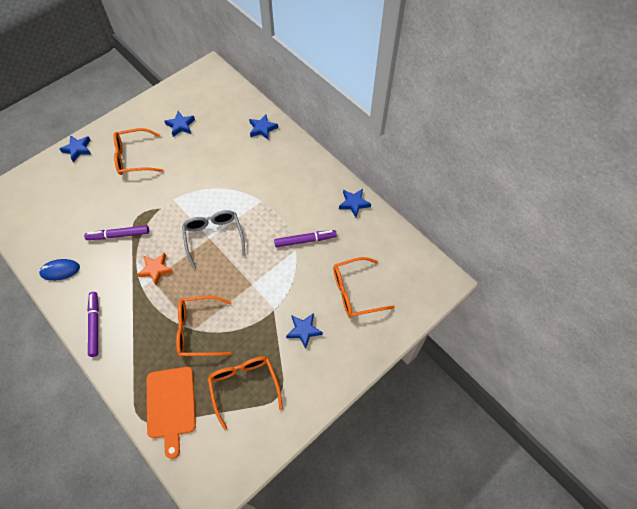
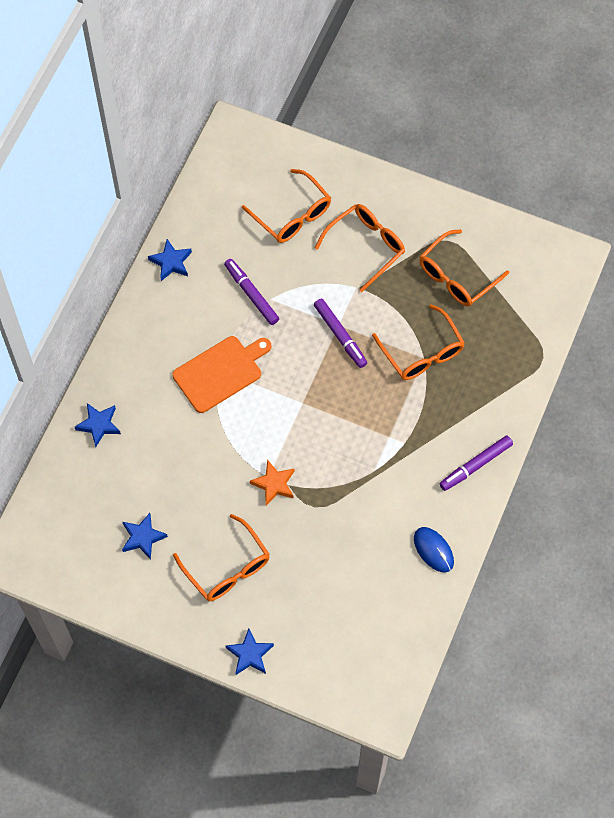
camera: 115 degrees left, 5 degrees up
purple marker [84,225,149,240] -> purple marker moved to [314,298,367,368]
orange star [137,253,173,286] -> orange star moved to [250,459,294,505]
orange cutting board [147,367,196,459] -> orange cutting board moved to [172,336,271,413]
grey glasses [182,210,246,269] -> none
blue star [286,313,323,349] -> orange glasses [315,204,405,292]

